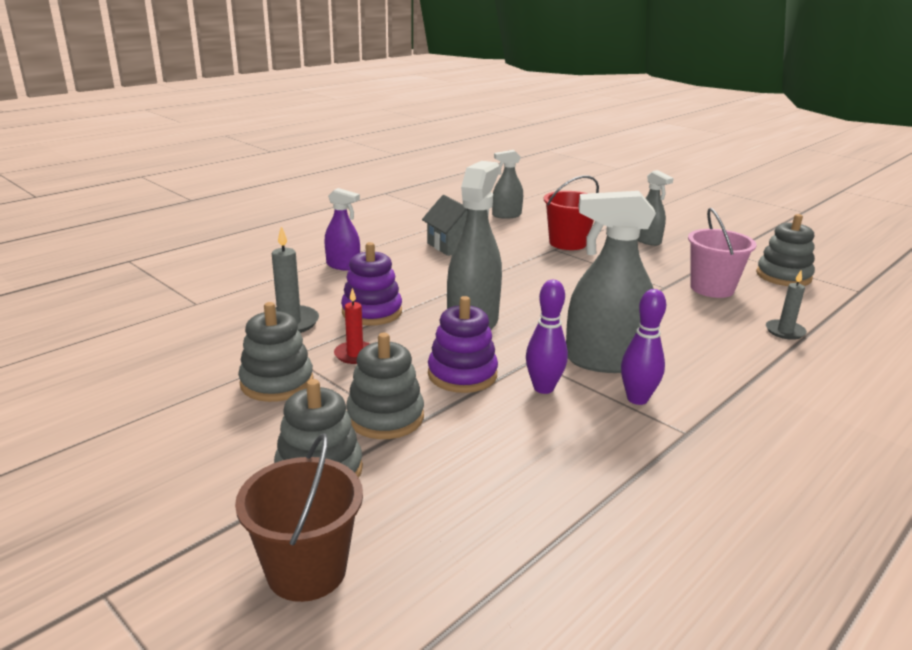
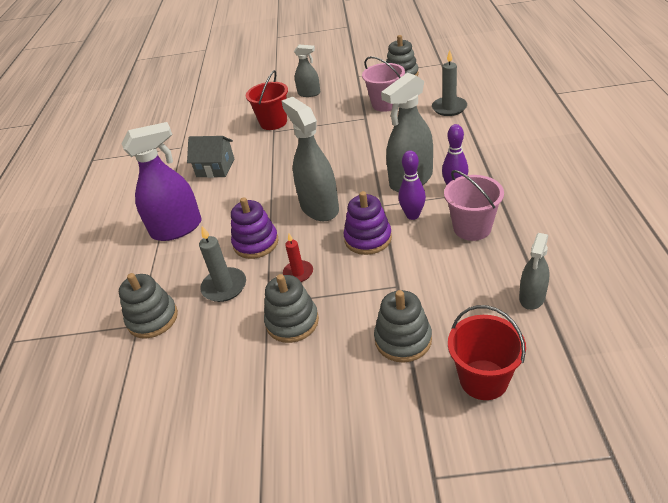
camera: 40 degrees left, 15 degrees up
brown bucket [235,433,363,602] -> red bucket [448,305,526,400]
purple spray bottle [325,188,360,271] -> purple spray bottle [121,122,202,241], size x1.75
grey stacking toy [346,333,424,439] -> grey stacking toy moved to [119,273,178,339]
grey spray bottle [492,150,523,219] -> grey spray bottle moved to [519,233,549,310]
grey candle [766,271,807,340] -> grey candle [432,50,467,116], size x1.50
none -> pink bucket [444,170,504,241]

